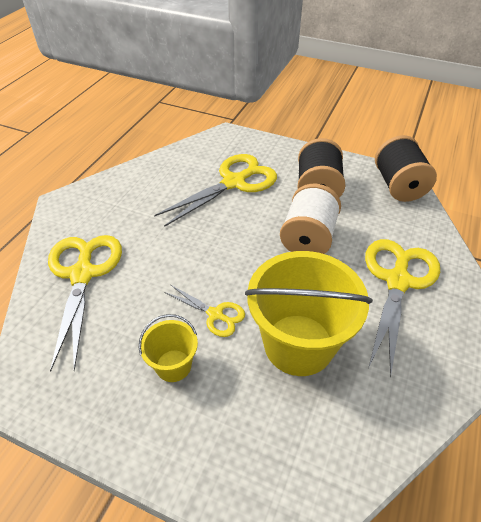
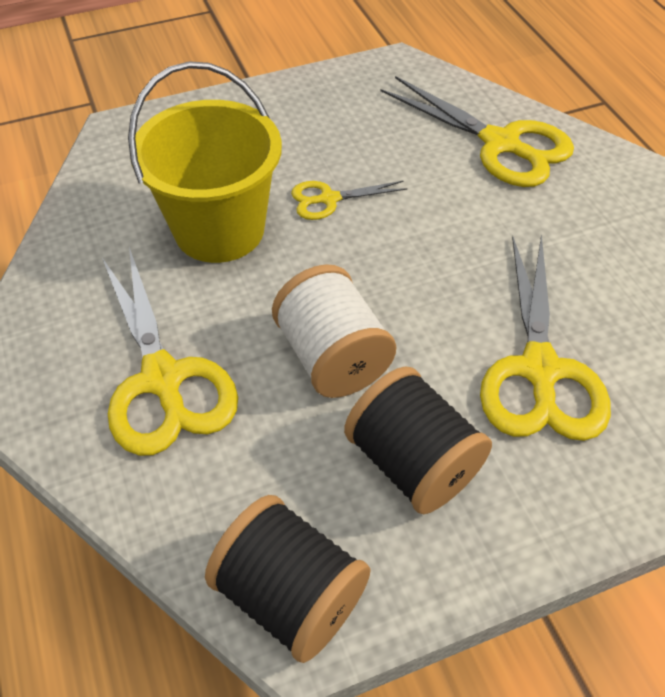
camera: 135 degrees right, 5 degrees up
yellow bucket [139,314,198,382] -> none

